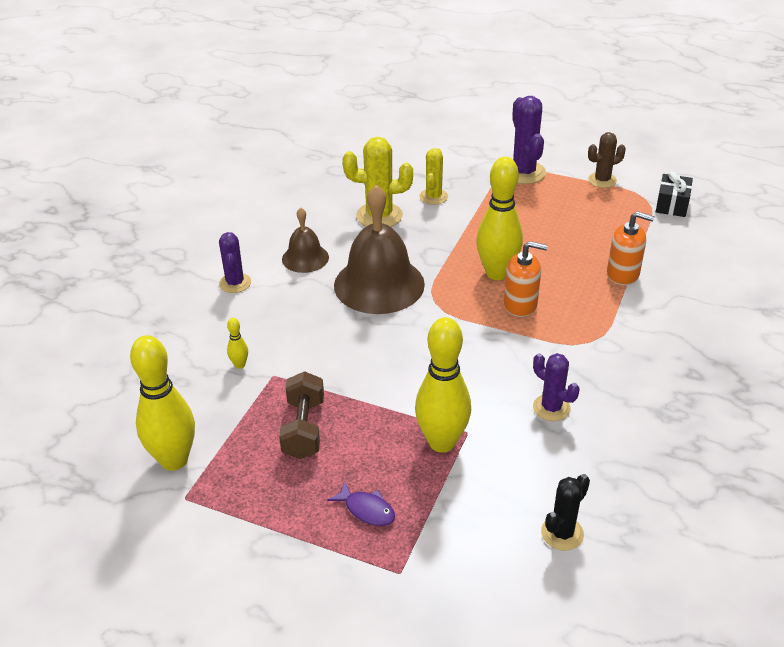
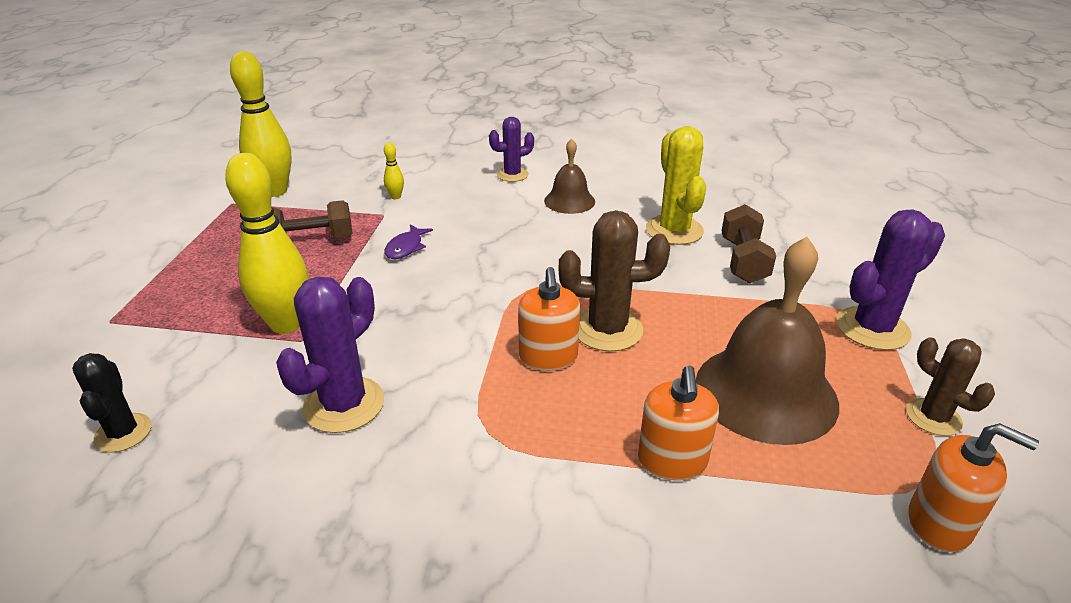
camera: 75 degrees right, 5 degrees down
purple fish [327,481,395,526] -> purple fish moved to [384,225,433,259]
brown bell [334,185,425,314] -> brown bell moved to [696,237,839,445]
yellow cactus [419,148,448,205] -> brown dumbbell [722,204,776,283]
yellow bowling pin [476,157,523,280] -> brown cactus [559,210,670,352]
purple cactus [533,353,580,421] -> purple cactus [276,276,384,433], size x1.58
black cactus [541,474,590,551] -> black cactus turned 45 degrees clockwise [72,353,152,453]
black gift [656,171,693,217] -> orange soap dispenser [908,423,1039,552]

